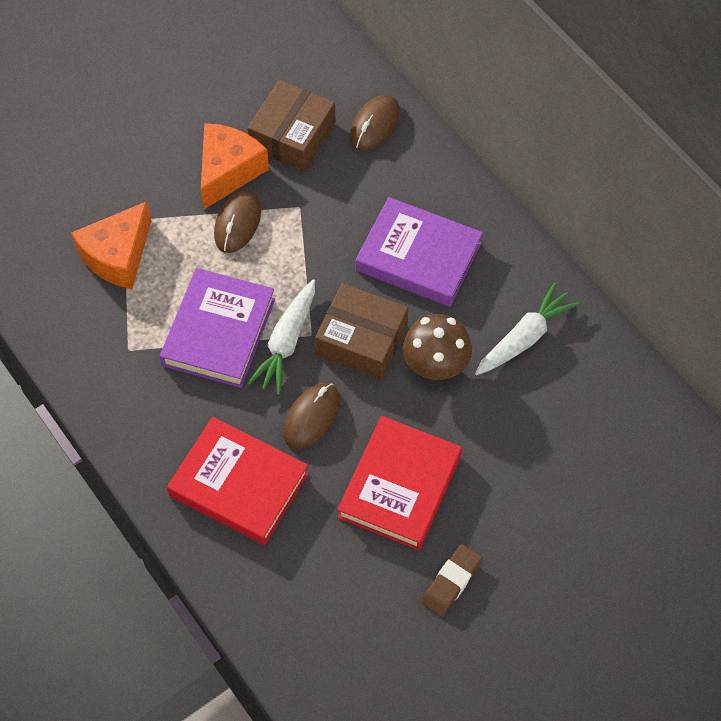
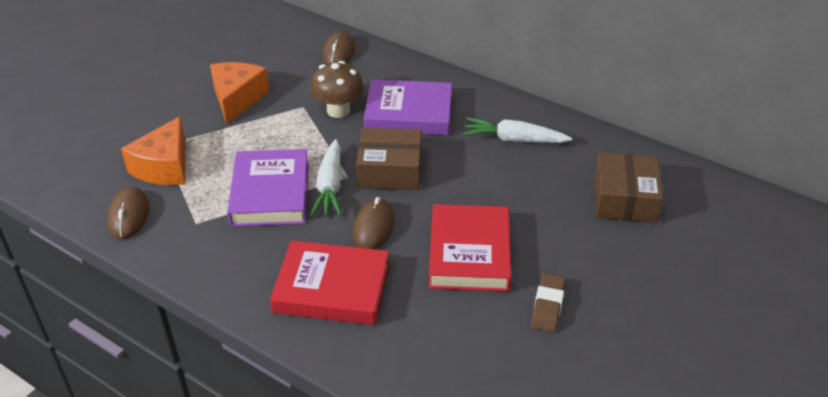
camera: 20 degrees left, 20 degrees down
brown mouse [214,190,261,253] -> brown mouse moved to [107,187,149,239]
brown box [247,80,336,171] -> brown box moved to [594,153,663,223]
brown mushroom [403,314,472,380] -> brown mushroom moved to [310,61,364,118]
white carrot [475,282,580,375] -> white carrot turned 105 degrees counterclockwise [463,118,572,143]

